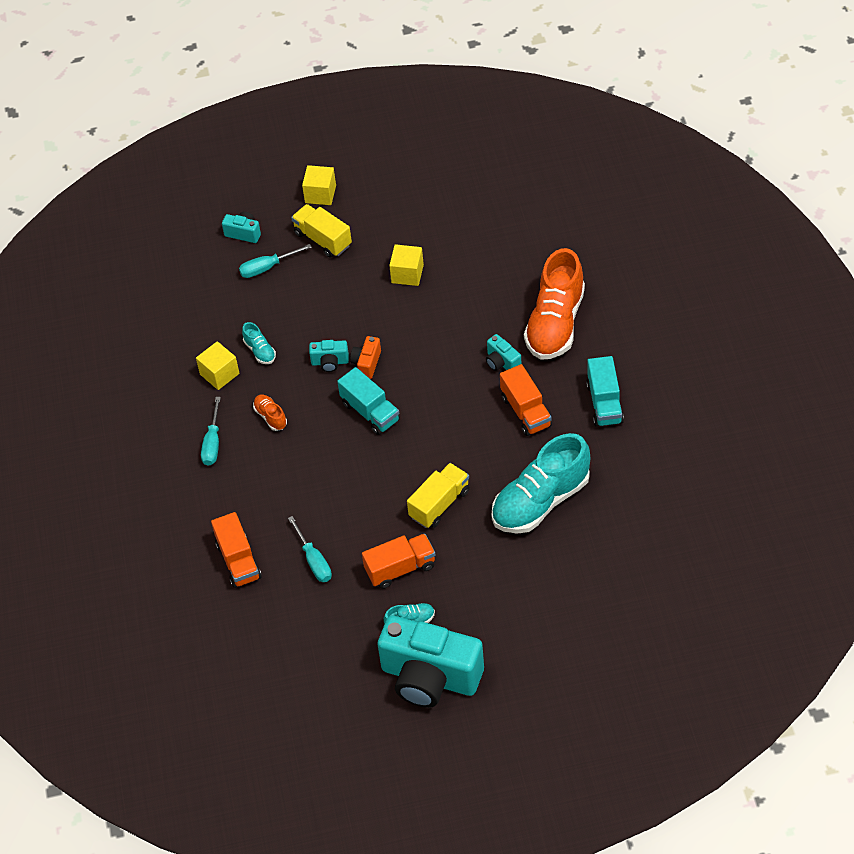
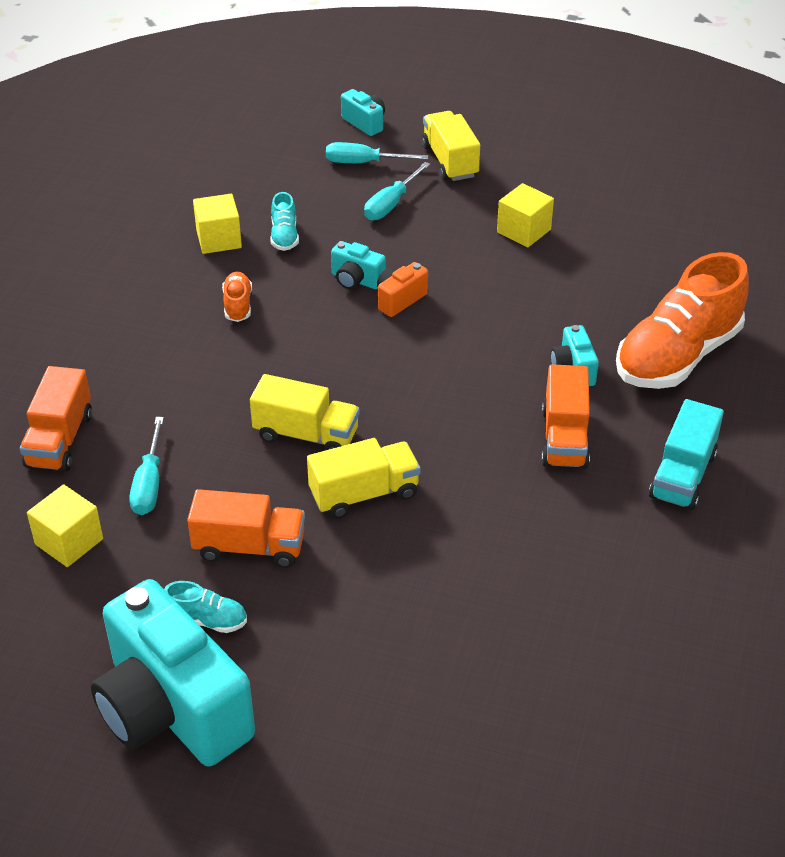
camera: 25 degrees right, 10 degrees down
turquoise screwdriver [201,397,221,466] -> turquoise screwdriver moved to [364,162,430,220]
yellow cube [302,165,336,205] -> yellow cube moved to [27,484,103,567]
turquoise truck [337,367,400,435] -> none
turquoise shoe [491,433,590,533] -> none
none -> yellow truck [250,374,359,451]

